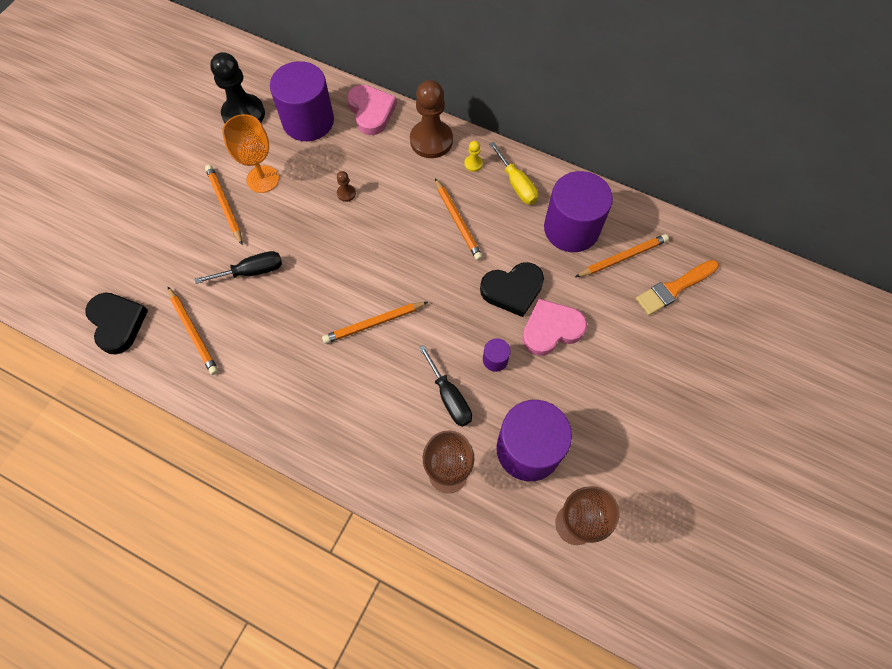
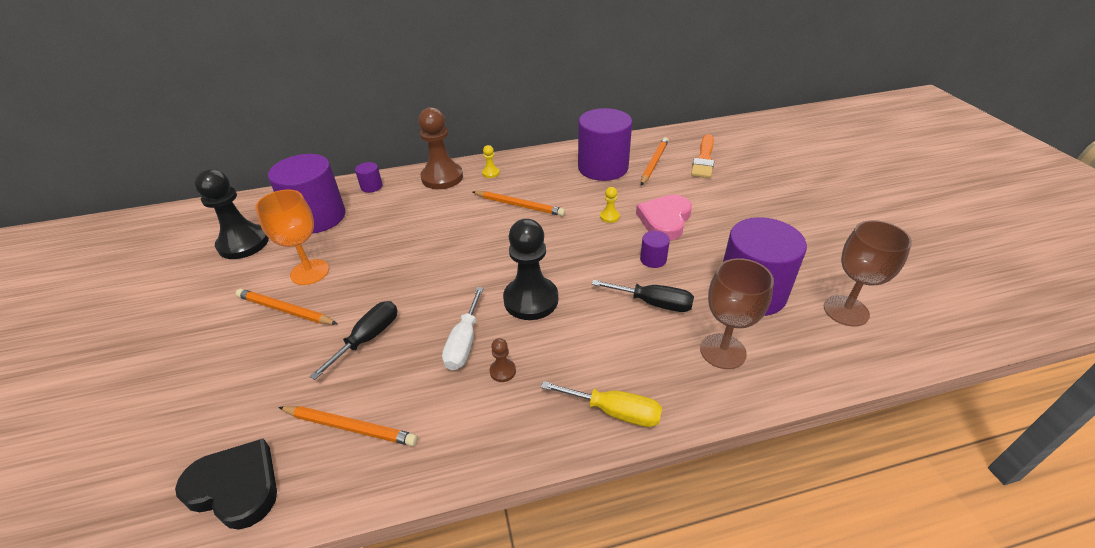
camera: 40 degrees left, 25 degrees down
orange pencil [322,302,428,344] -> black pawn [503,219,558,320]
brown pawn [337,171,356,202] -> brown pawn moved to [490,338,516,382]
pink heart [347,85,397,135] -> purple cylinder [355,162,383,193]
black heart [480,262,544,317] -> yellow pawn [600,187,620,223]
yellow screwdriver [489,142,538,205] -> yellow screwdriver moved to [541,381,662,427]
none -> white screwdriver [442,287,484,370]

